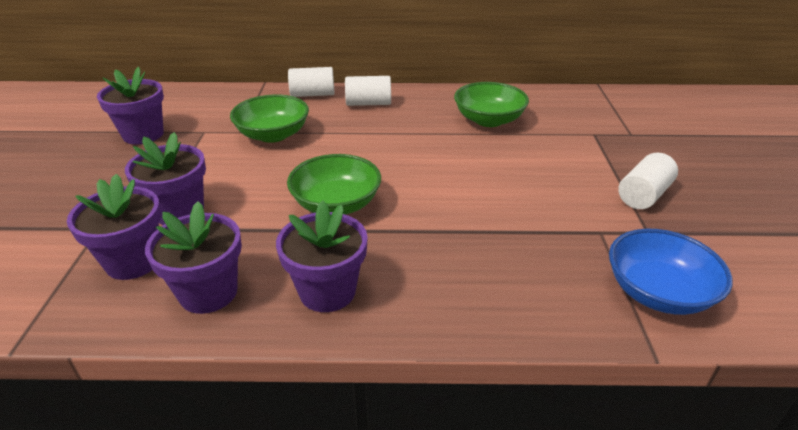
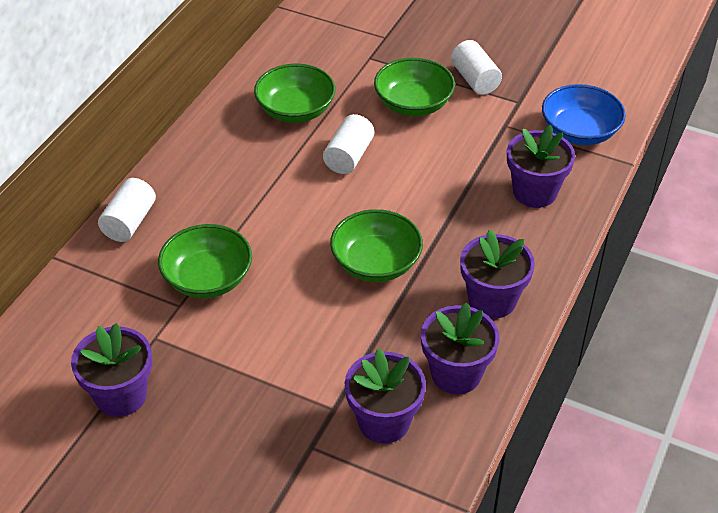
camera: 65 degrees left, 10 degrees up
purple flower pot [125,132,206,225] -> purple flower pot moved to [507,125,575,208]
white cylinder [345,76,391,106] -> white cylinder moved to [323,114,374,174]
none -> green bowl [374,58,455,116]

